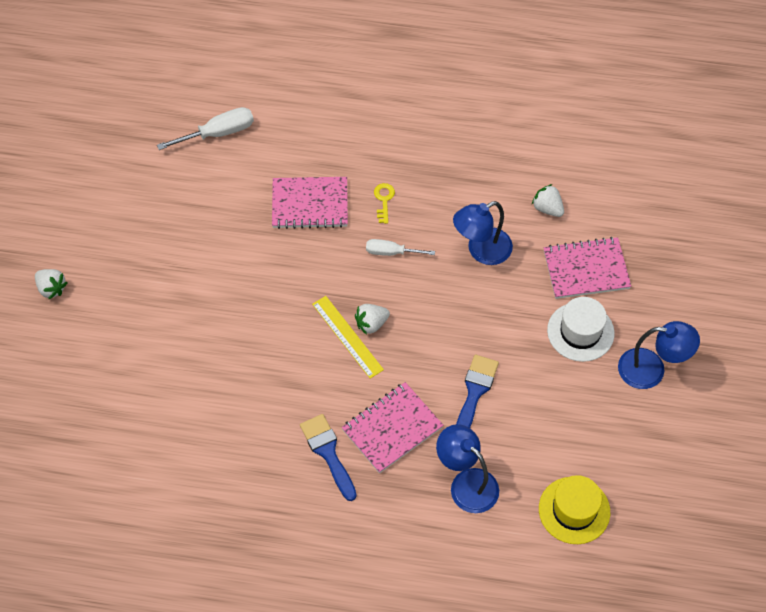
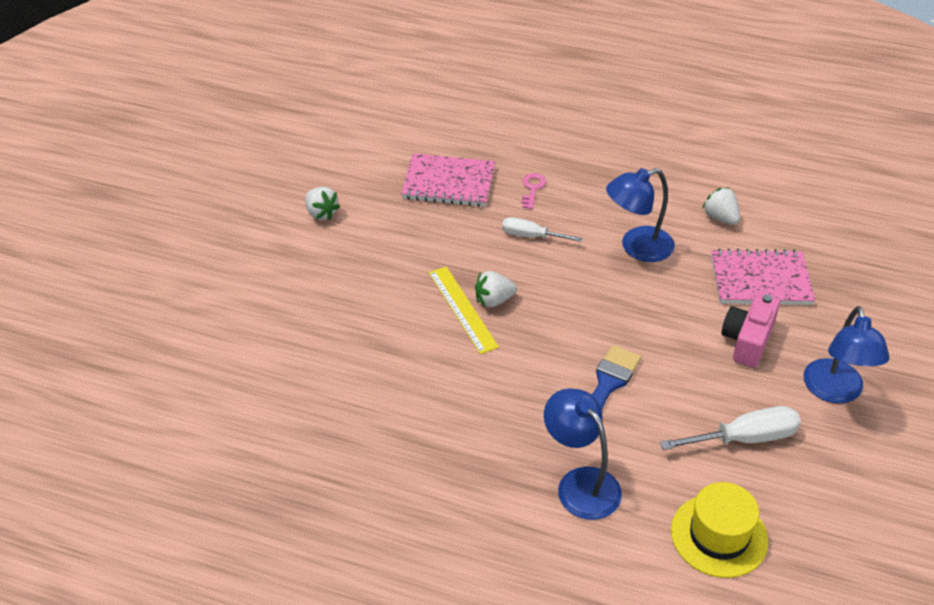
camera: 10 degrees right, 15 degrees down
white strawberry [35,269,68,299] -> white strawberry moved to [305,187,340,220]
white screwdriver [157,107,254,150] -> white screwdriver moved to [660,406,801,450]
blue brush [300,414,357,501] -> none
pink notebook [342,382,443,473] -> none
yellow key [374,183,395,224] -> pink key [521,173,546,210]
white hat [547,297,615,362] -> pink camera [721,293,780,368]
blue lamp [618,321,700,389] -> blue lamp turned 75 degrees clockwise [804,306,890,404]

